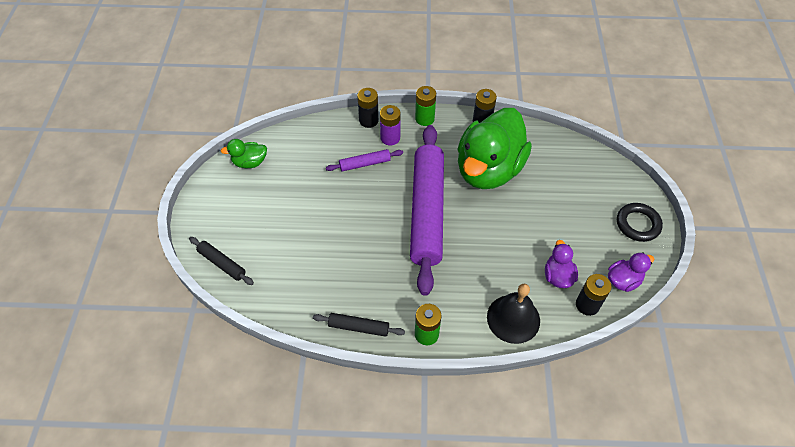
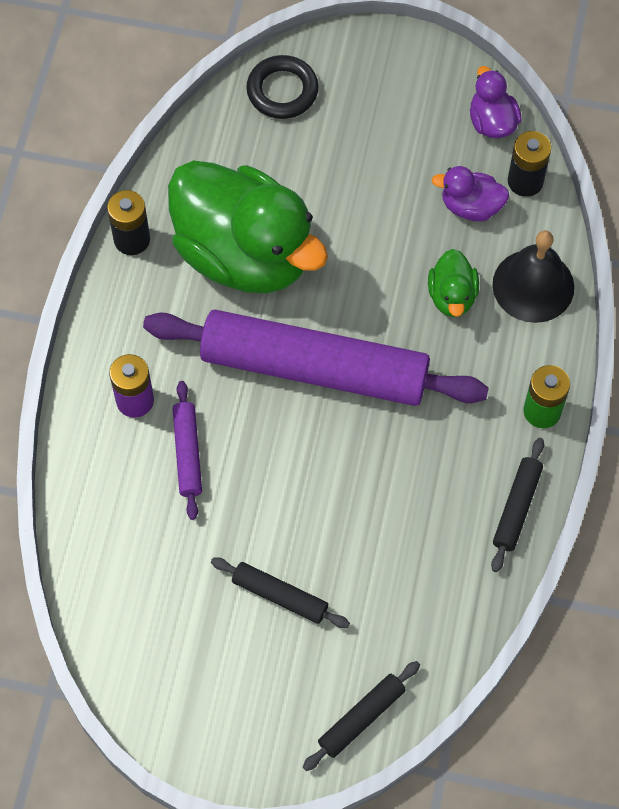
camera: 80 degrees left, 10 degrees up
green duck [221,139,267,168] -> green duck moved to [428,249,479,317]
black battery [357,88,379,128] -> none
green battery [415,86,436,126] -> none
black ring [617,203,663,242] -> black ring moved to [246,55,319,119]
none -> black rolling pin [211,557,350,628]

